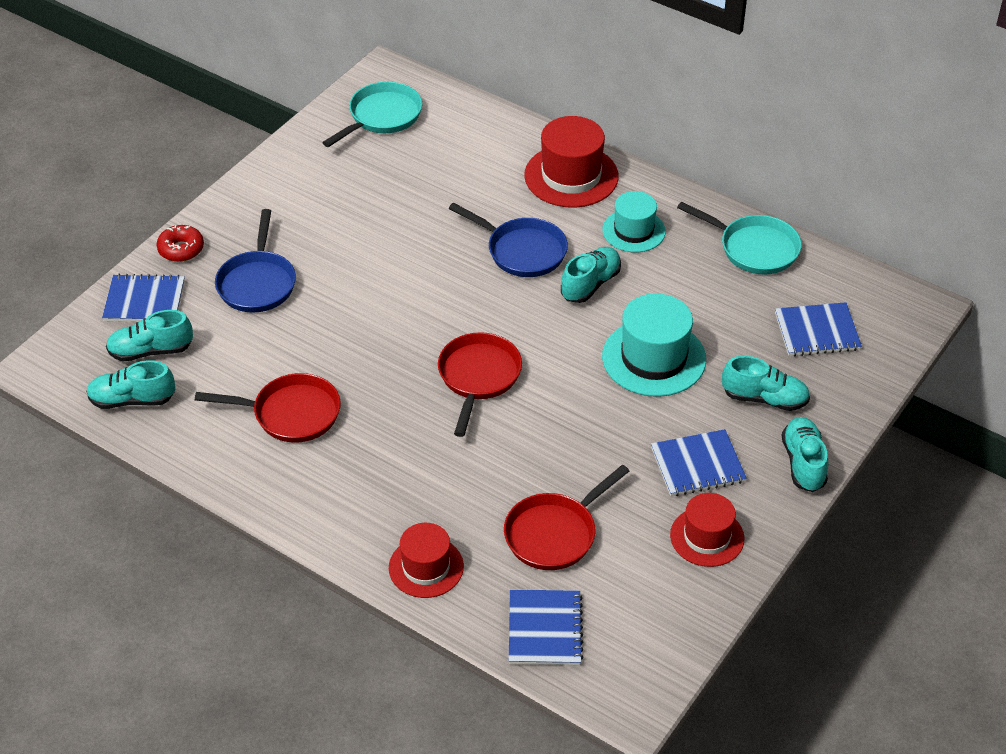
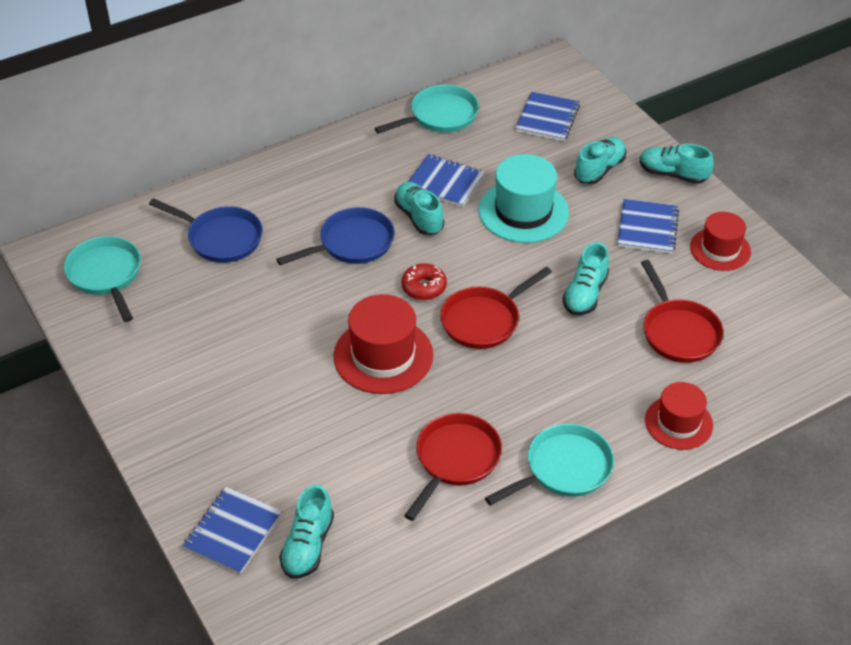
camera: 65 degrees left, 0 degrees up
turquoise shoe [86,360,175,409] -> turquoise shoe moved to [562,242,609,315]
red donut [156,225,204,262] -> red donut moved to [401,263,447,300]
blue pan [215,209,296,313] -> blue pan moved to [149,198,263,263]
red pan [438,332,522,437] -> red pan turned 75 degrees counterclockwise [440,267,552,349]
blue notebook [509,590,584,665] -> blue notebook moved to [408,154,485,207]
red hat [524,116,619,208] -> red hat moved to [333,294,433,394]
turquoise hat [602,191,666,253] -> none
none -> turquoise pan [485,423,614,506]

